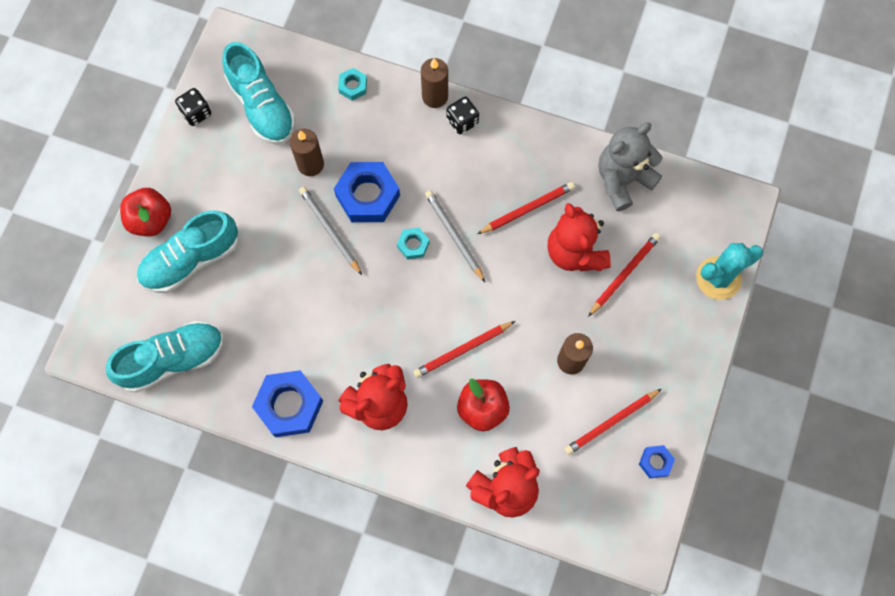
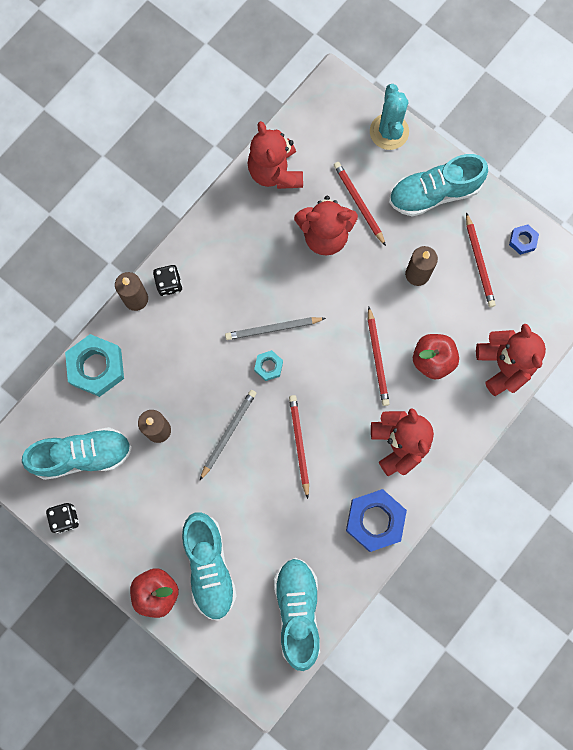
camera: 70 degrees left, 5 degrees up
grey pencil [299,187,362,275] -> grey pencil turned 135 degrees clockwise [200,390,256,480]
blue nut [334,162,400,222] -> none
turquoise nut [338,68,367,101] -> turquoise nut [65,334,124,397], size x2.00
red pencil [477,182,575,234] -> red pencil moved to [289,395,309,499]
grey teddy bear [599,123,663,211] -> red teddy bear [247,121,303,189]
none -> turquoise shoe [389,154,488,217]

